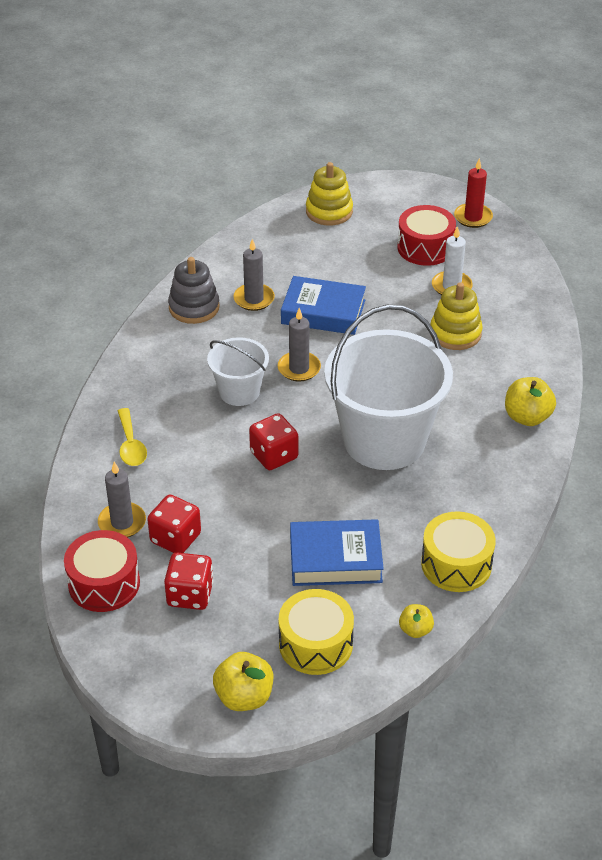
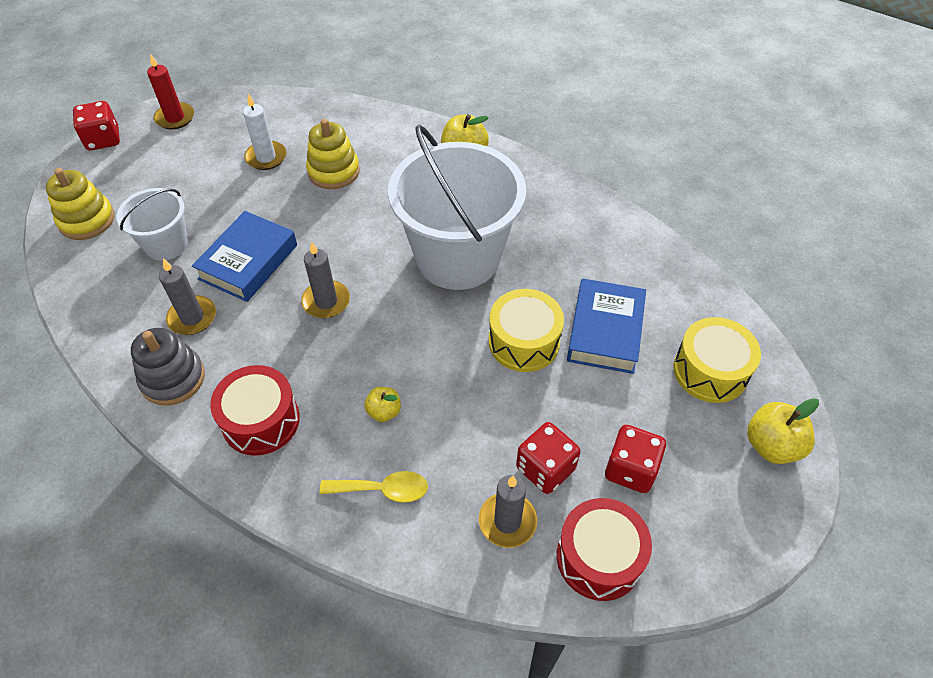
camera: 75 degrees left, 10 degrees up
white bucket [207,337,269,406] -> white bucket moved to [116,188,188,261]
red dice [249,413,298,470] -> red dice moved to [73,101,120,151]
red drum [397,205,456,266] -> red drum moved to [210,365,300,456]
yellow apple [399,604,434,638] -> yellow apple moved to [364,387,401,422]
yellow drum [421,511,496,592] -> yellow drum moved to [489,289,564,372]

